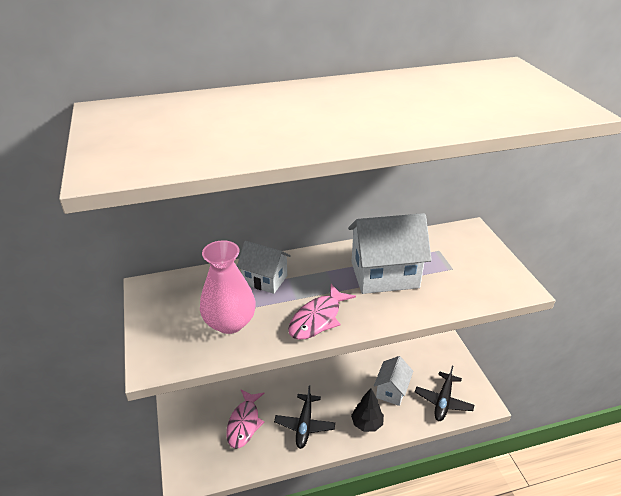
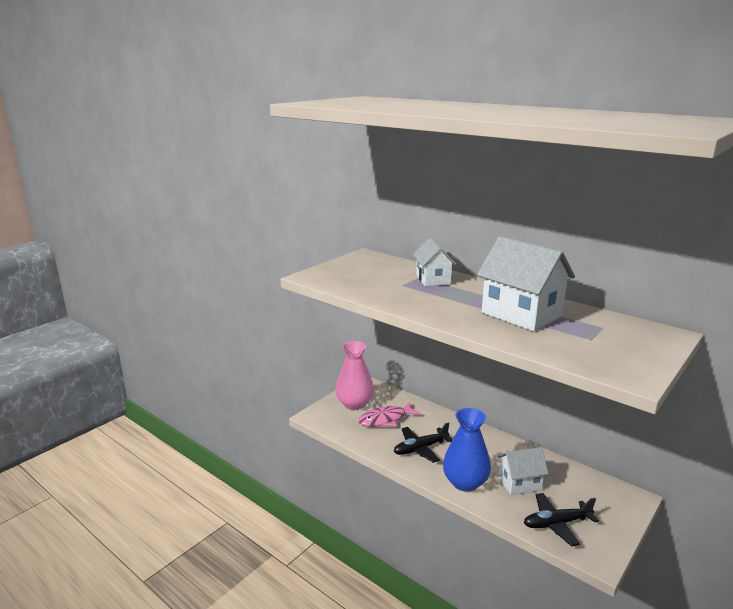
camera: 55 degrees right, 15 degrees down
pink vase [200,240,256,334] -> pink vase moved to [335,341,374,410]
pink fish [288,284,356,340] -> none
black tree [351,388,384,432] -> blue vase [443,408,491,492]

